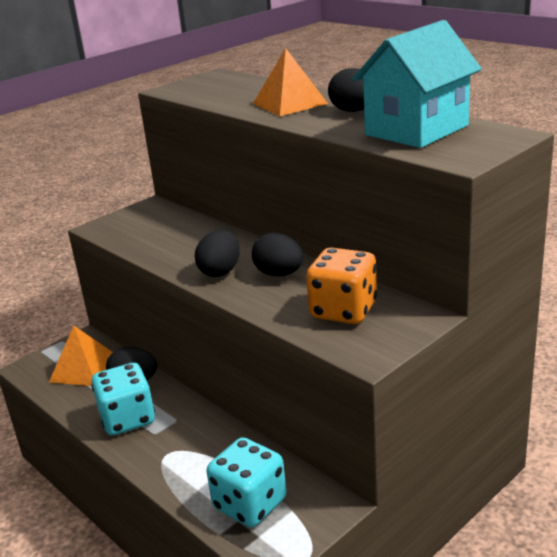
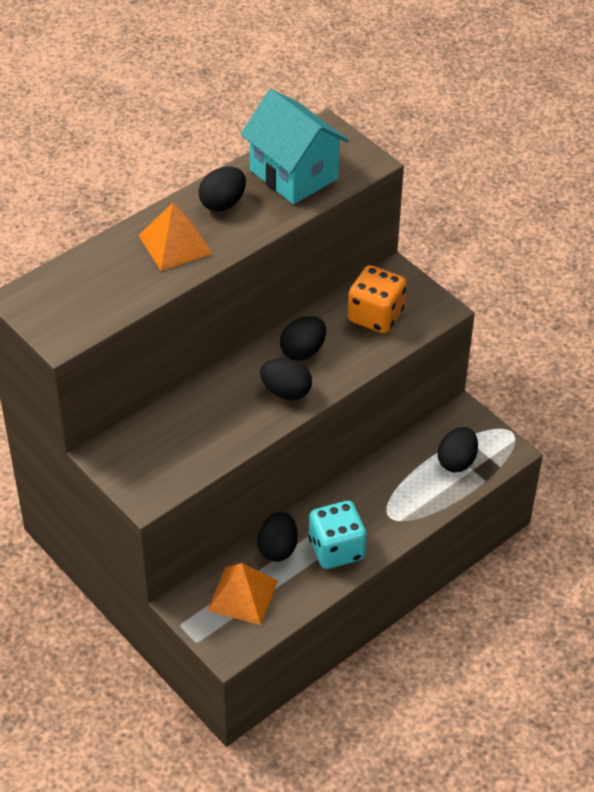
camera: 90 degrees left, 20 degrees up
turquoise dice [206,437,286,527] -> black egg [438,427,478,473]

